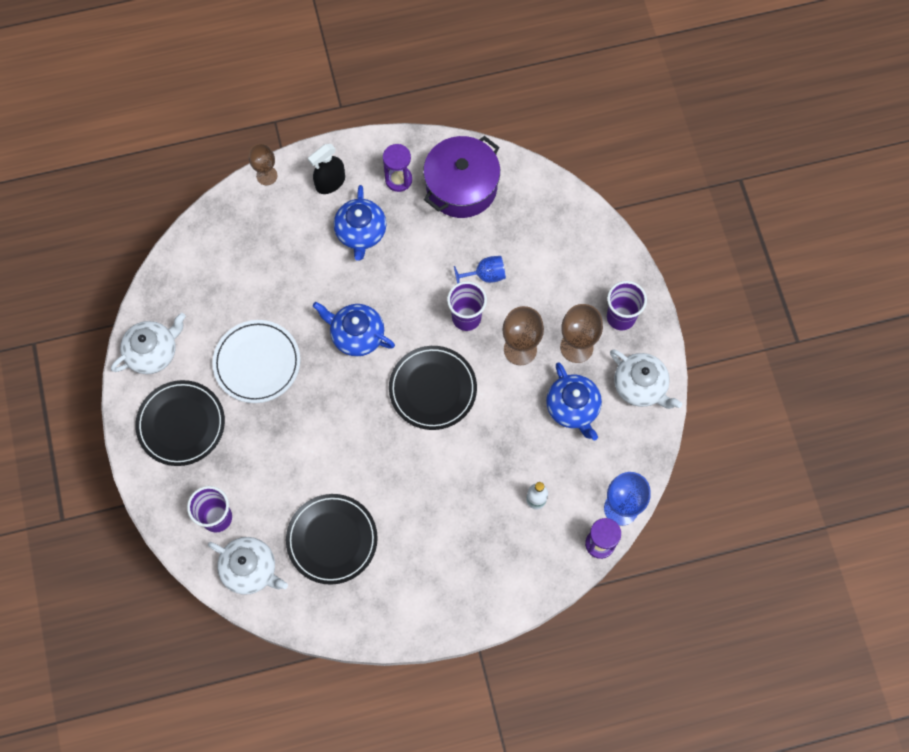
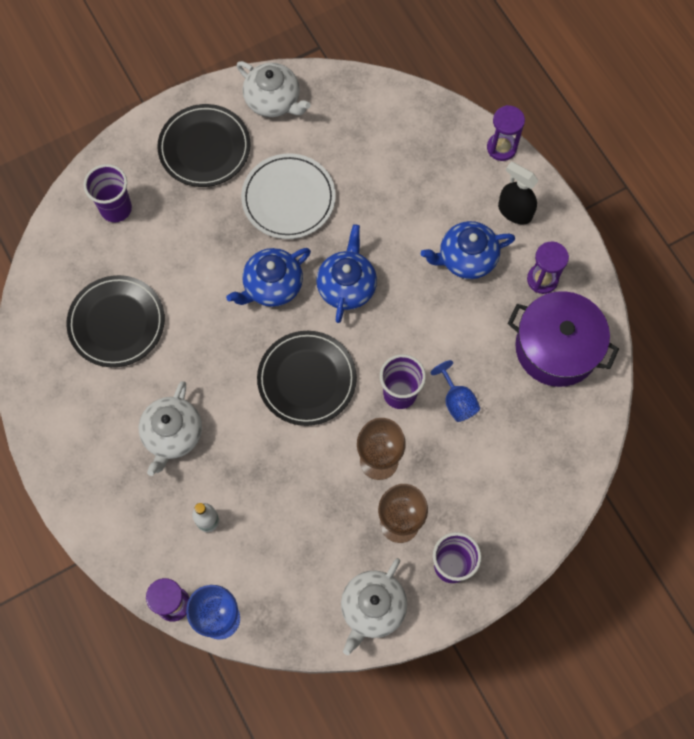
camera: 75 degrees right, 0 degrees up
white teapot [208,537,288,595] -> white teapot moved to [139,381,202,476]
brown goblet [249,143,278,185] -> purple hourglass [487,105,525,161]
blue teapot [546,362,602,440] -> blue teapot moved to [226,248,311,307]

